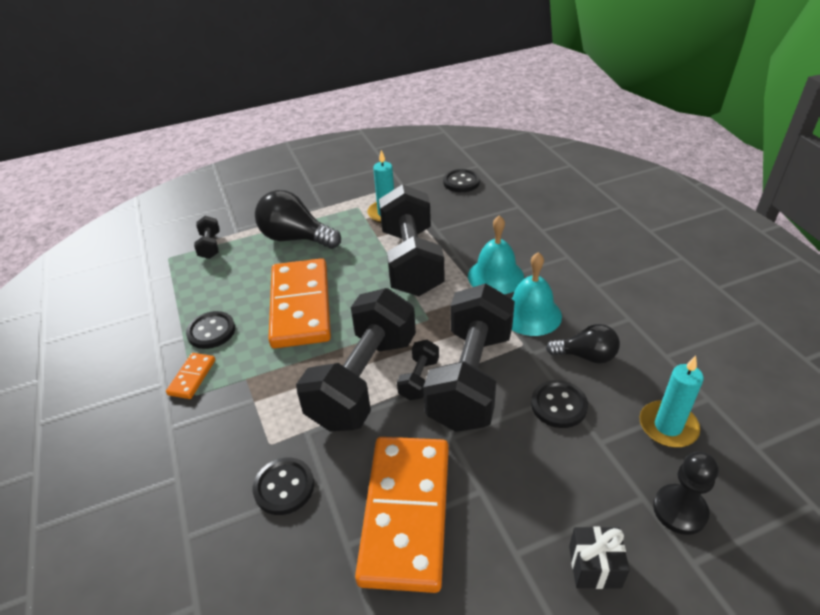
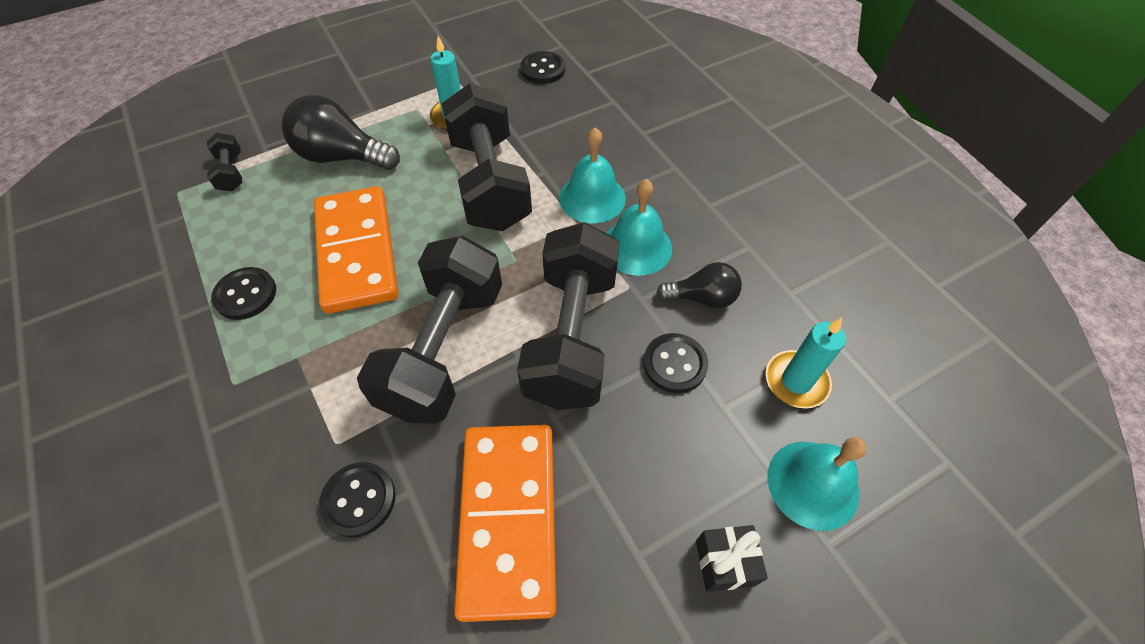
camera: 10 degrees left, 15 degrees up
orange domino [166,353,215,399] -> none
black dumbbell [397,340,439,400] -> none
black pawn [653,452,719,535] -> turquoise bell [768,437,866,531]

